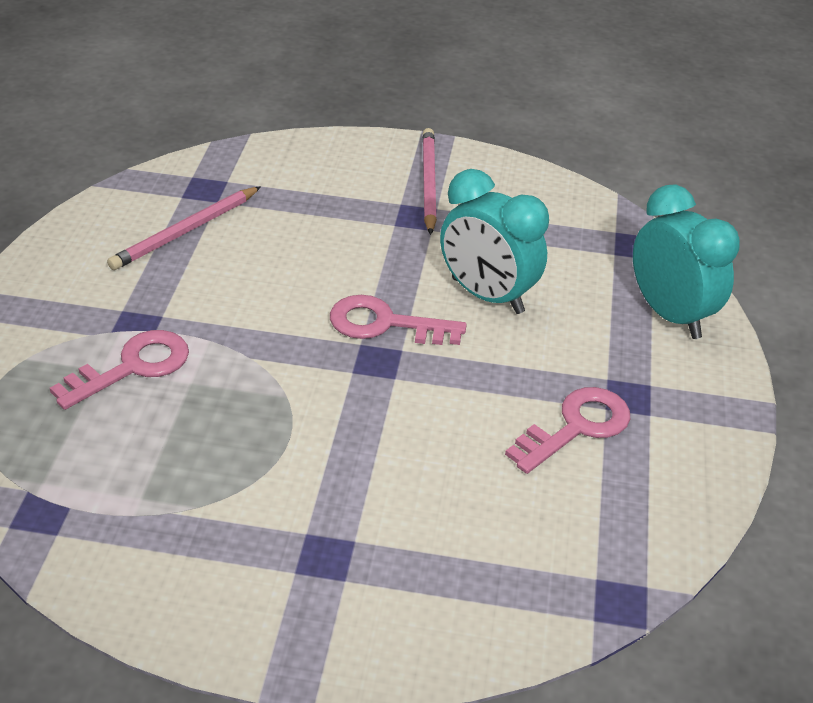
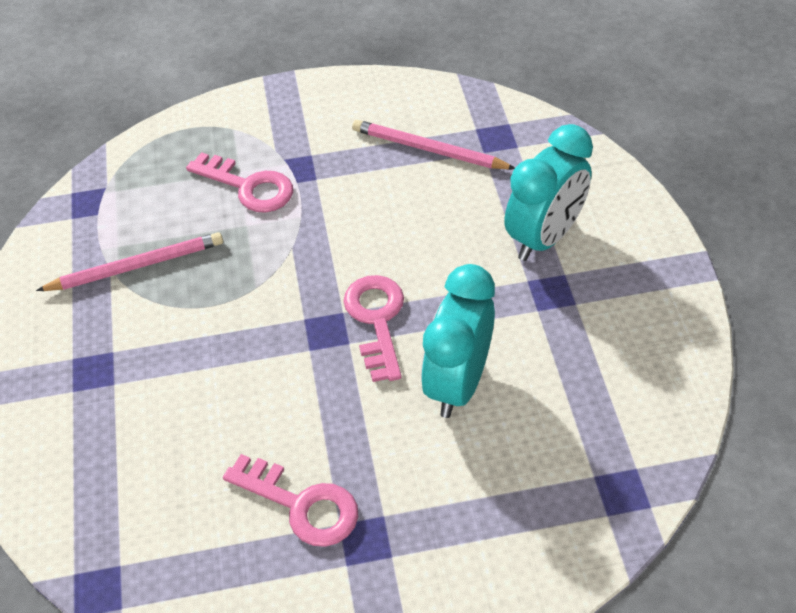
camera: 75 degrees right, 10 degrees up
pink pencil [422,128,437,235] -> pink pencil moved to [36,232,223,291]
turquoise clock [633,184,740,339] -> turquoise clock moved to [504,124,593,261]

